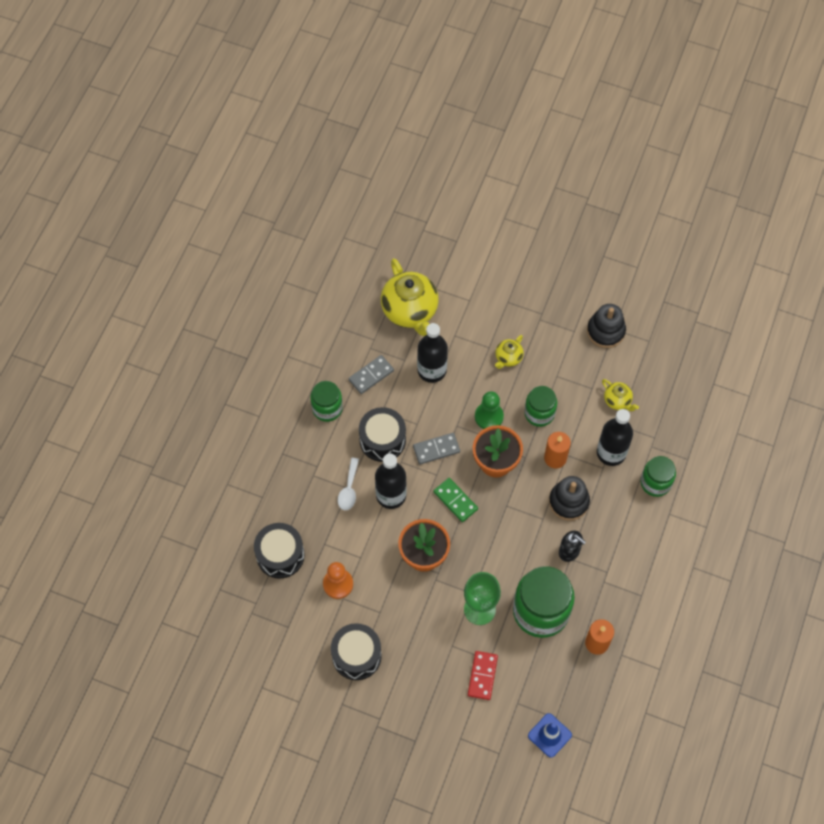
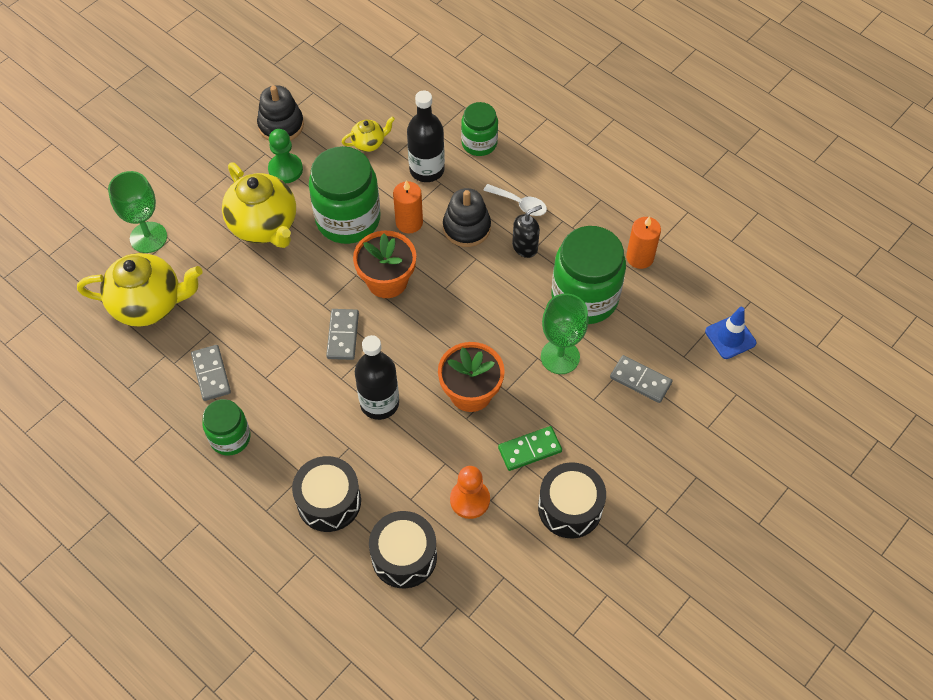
camera: 70 degrees left, 5 degrees down
white spoon [338,458,359,510] -> white spoon moved to [483,184,547,216]
black drum [359,407,406,462] -> black drum moved to [292,456,361,532]
black bottle [417,323,448,383] -> none
green domino [433,478,478,522] -> green domino moved to [498,426,562,471]
red domino [468,651,498,700] -> grey domino [610,355,673,403]
green pawn [475,391,504,429] -> green pawn moved to [268,129,303,183]
yellow teapot [495,335,524,369] -> yellow teapot [222,163,296,248], size x2.07
green jar [524,386,557,427] -> green jar [309,146,381,244], size x1.75
none -> green goblet [108,171,167,253]

